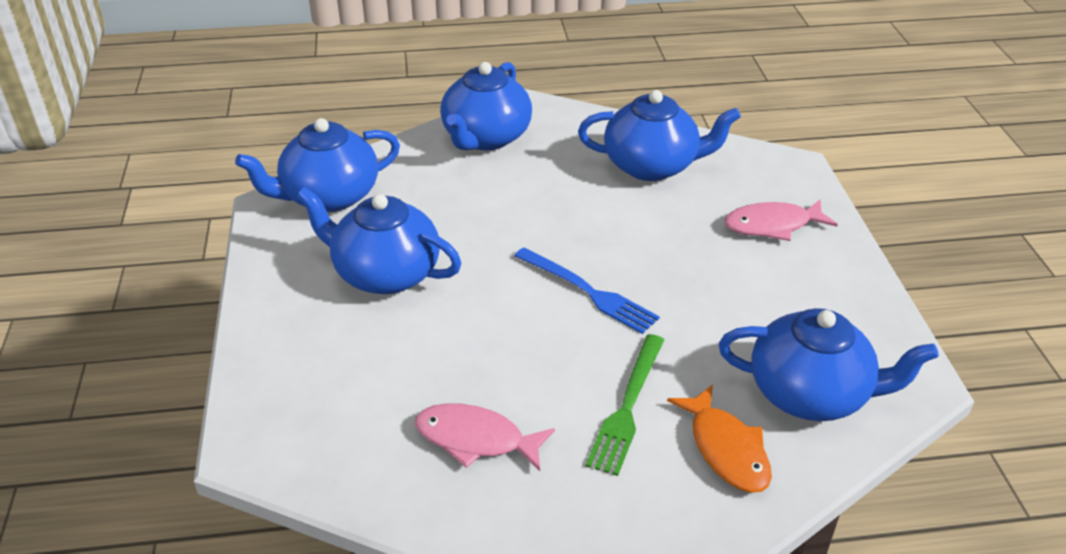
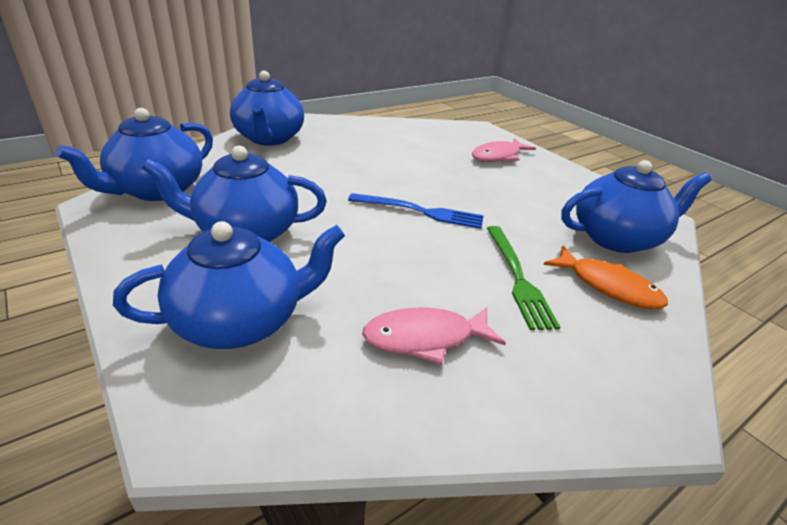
camera: 30 degrees left, 5 degrees down
blue teapot [578,90,741,181] -> blue teapot moved to [113,221,345,349]

